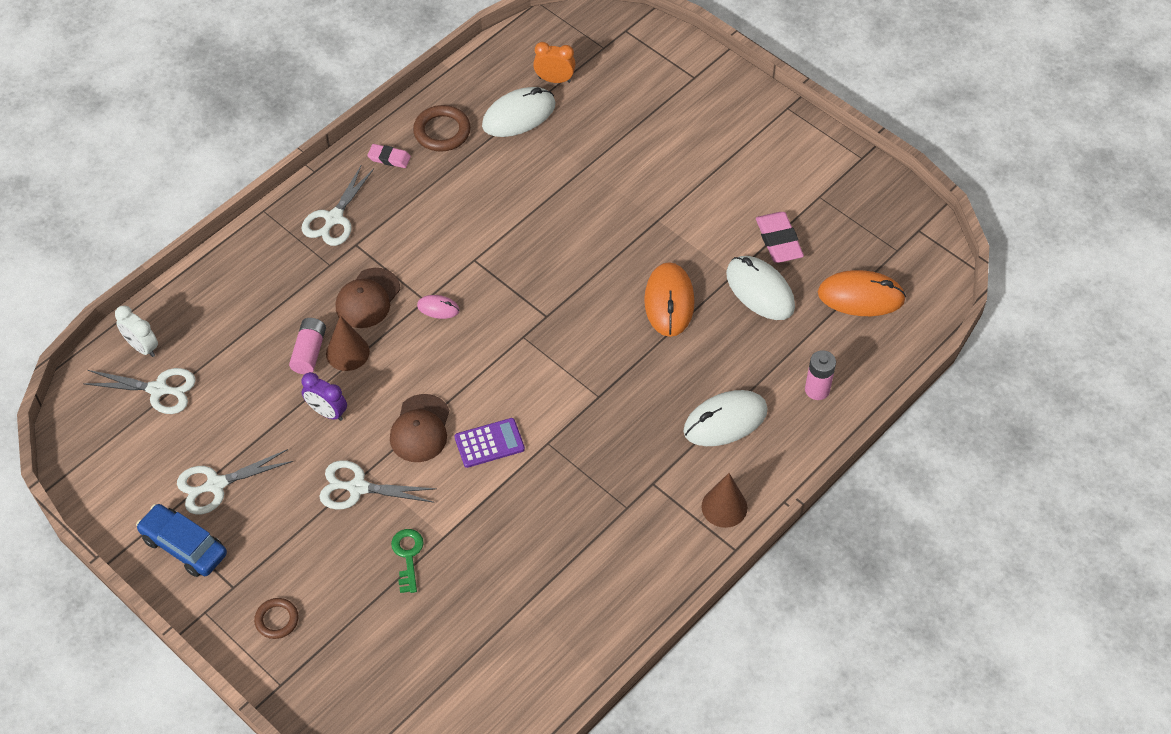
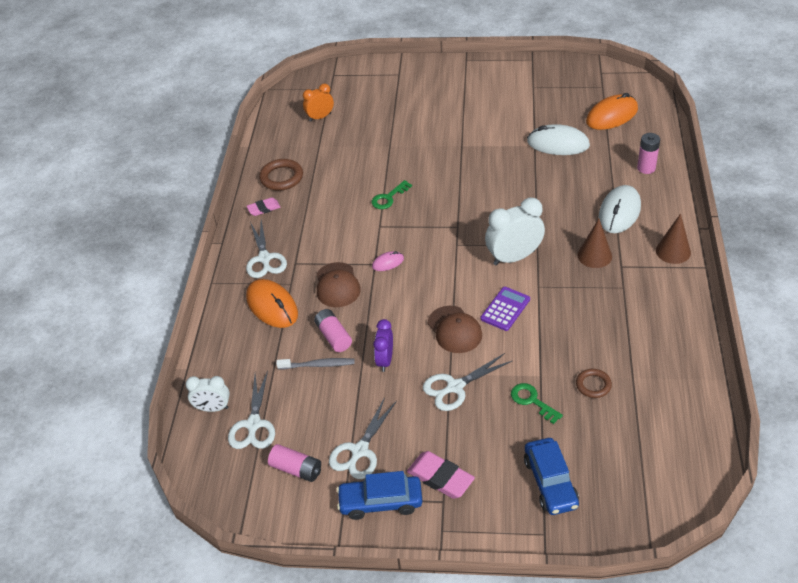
camera: 35 degrees left, 10 degrees down
white scissors [83,368,196,414] -> white scissors turned 120 degrees clockwise [228,371,275,449]
brown ring [254,598,299,639] -> brown ring moved to [576,369,612,398]
purple clock [301,372,347,421] -> purple clock turned 105 degrees clockwise [373,319,393,372]
brown cone [326,315,370,371] -> brown cone moved to [577,219,612,268]
white mouse [482,87,555,137] -> none
orange mouse [644,262,695,337] -> orange mouse moved to [246,279,298,328]
pink eraser [756,212,804,263] -> pink eraser moved to [407,451,475,499]
none -> pink battery [268,444,321,482]
none -> grey toothbrush [276,358,355,369]
none -> green key [372,180,412,209]
none -> white clock [485,198,545,266]
none -> blue car [524,438,579,515]

